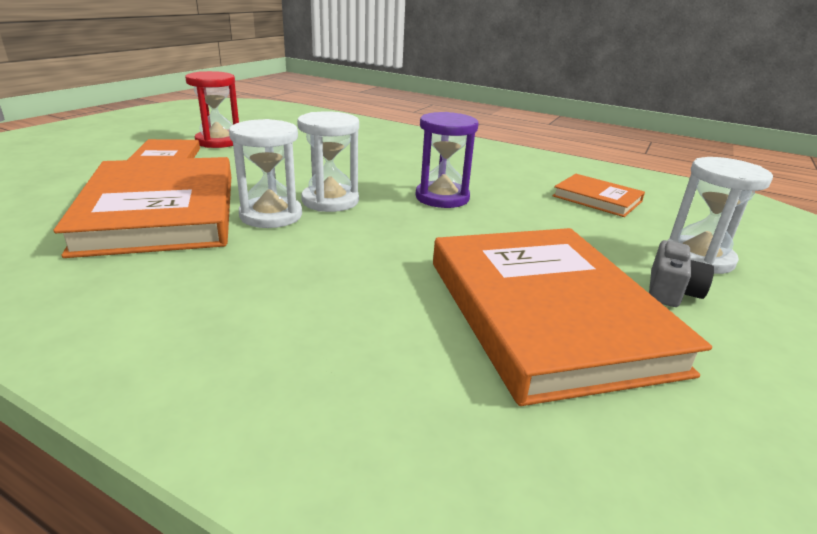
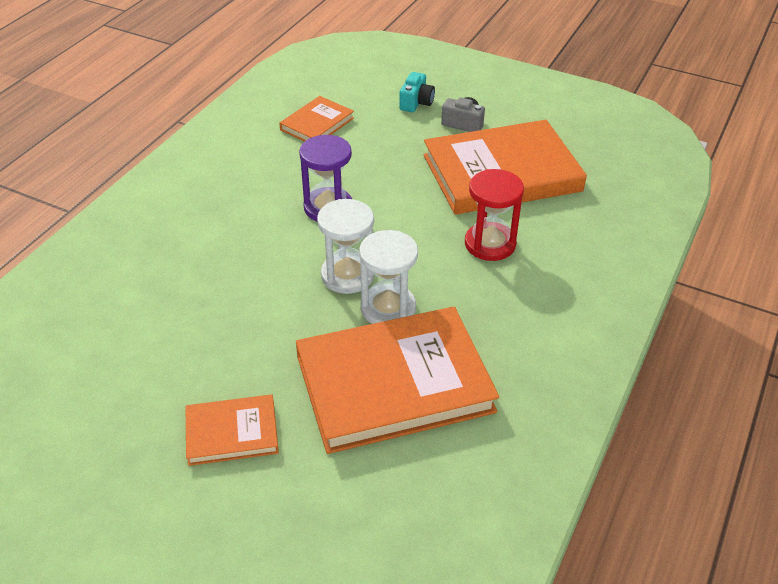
camera: 90 degrees left, 15 degrees up
red hourglass [185,71,239,148] -> red hourglass moved to [465,169,524,261]
white hourglass [667,157,773,274] -> turquoise camera [399,72,435,112]

